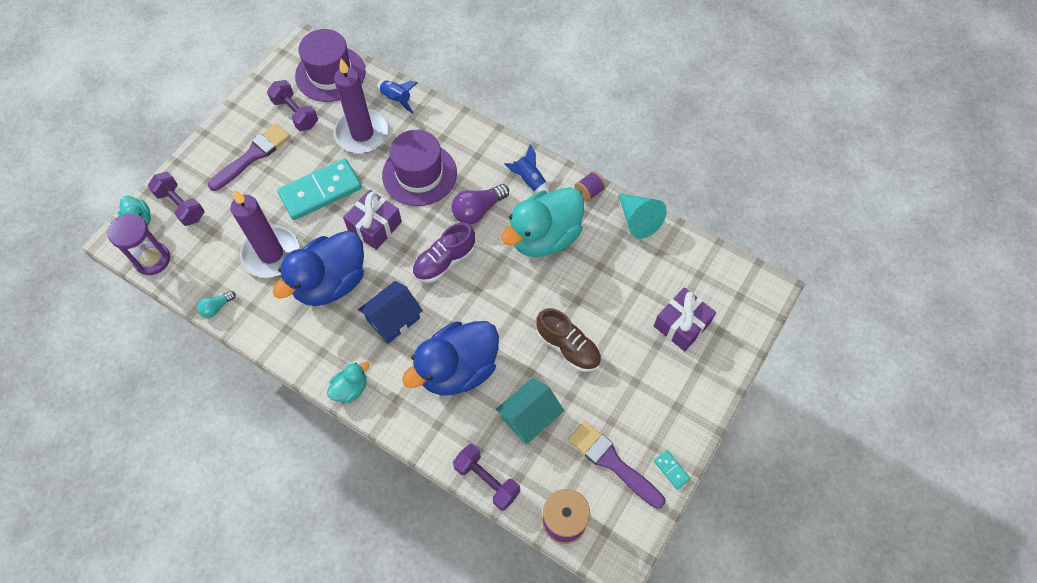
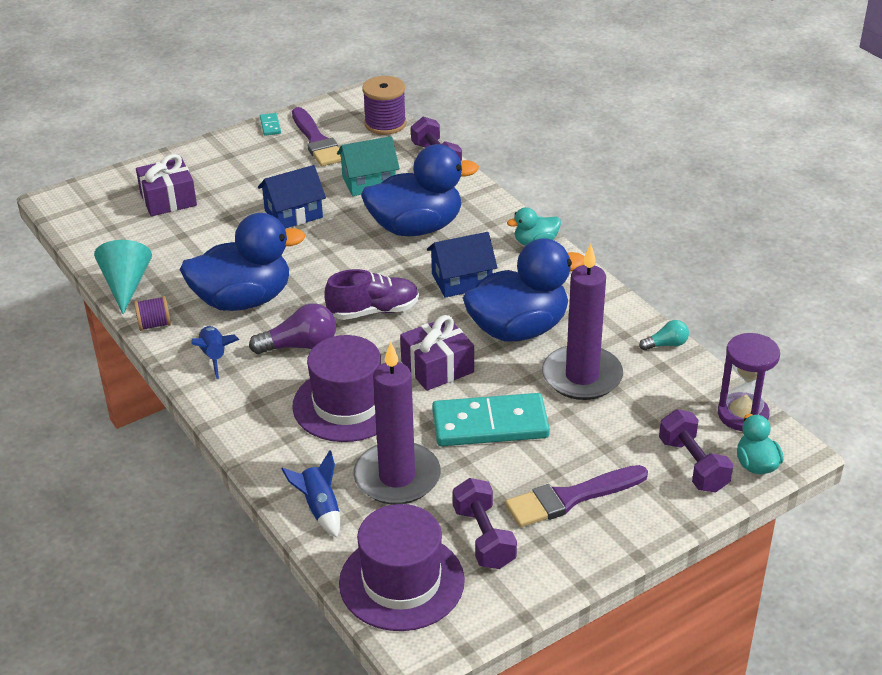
camera: 155 degrees left, 25 degrees down
turquoise duck [501,187,584,257] -> blue duck [180,213,306,311]
brown shoe [536,308,601,372] -> blue house [258,165,326,229]

